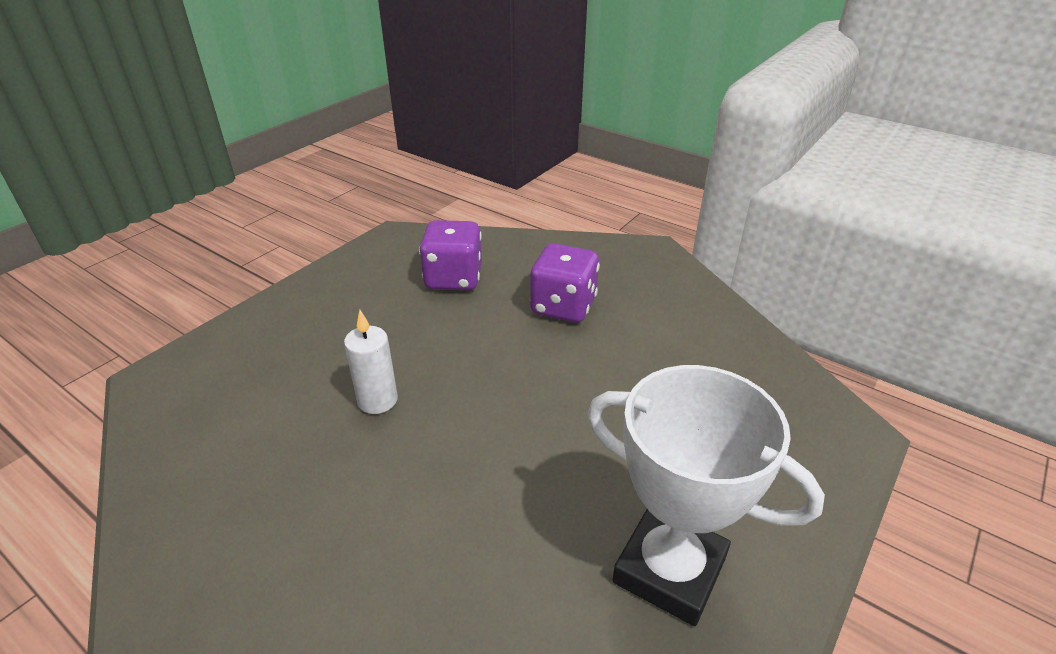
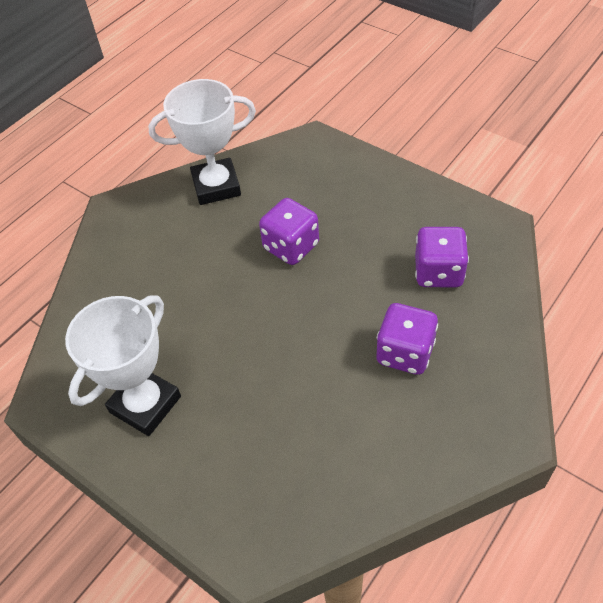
camera: 95 degrees right, 15 degrees up
white candle [344,310,398,414] -> purple dice [259,198,319,265]
none -> white trophy [148,79,256,205]

